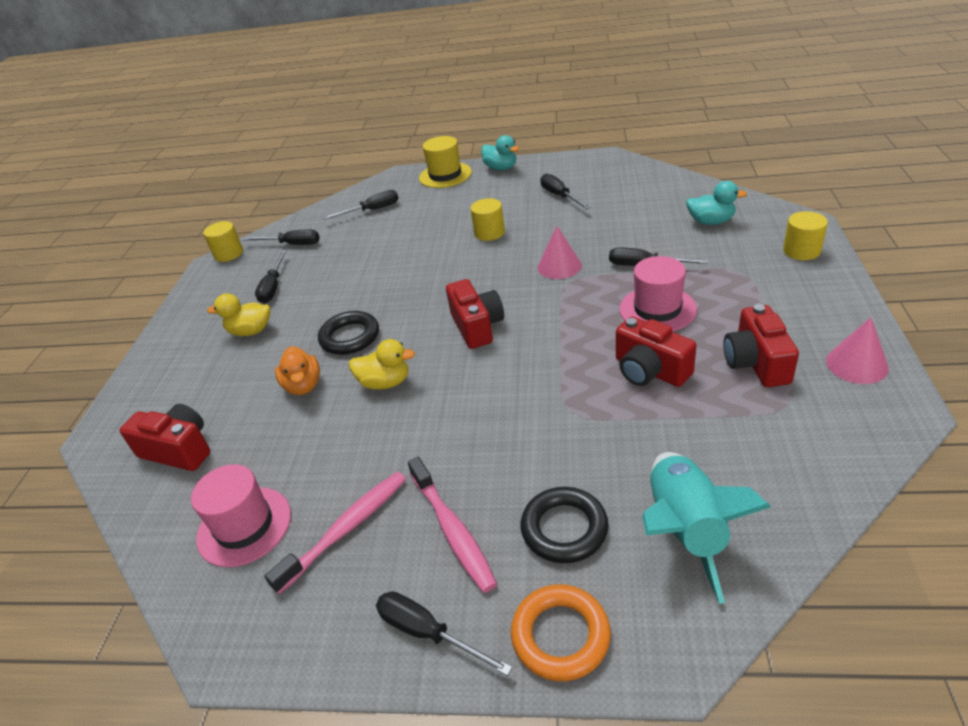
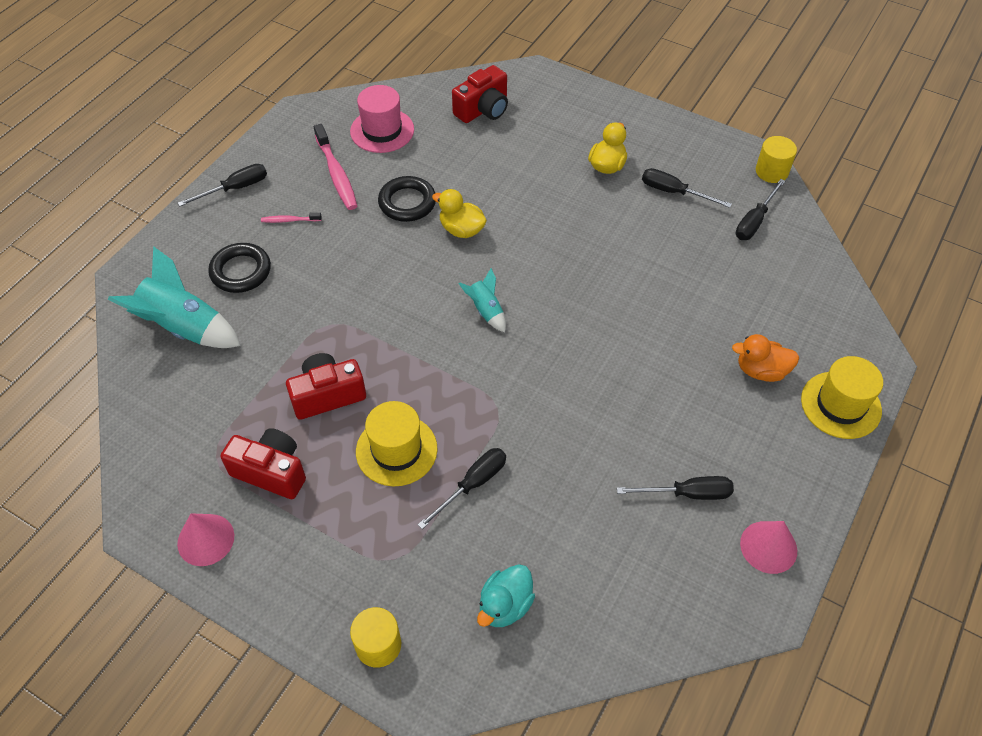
camera: 110 degrees right, 15 degrees up
orange duck [275,347,320,395] -> orange duck moved to [732,334,799,382]
black ring [318,311,379,355] -> black ring moved to [378,176,436,222]
black screwdriver [323,190,399,220] -> none
yellow duck [349,339,415,390] -> yellow duck turned 90 degrees clockwise [432,189,487,238]
pink toothbrush [408,457,497,593] -> pink toothbrush [261,213,322,223], size x0.51
red camera [446,279,504,349] -> turquoise rocket [458,268,506,332]
yellow cylinder [470,198,505,241] -> none
turquoise duck [481,135,519,170] -> none
orange ring [511,584,611,681] -> none
pink cone [538,226,582,279] -> pink cone moved to [740,521,797,574]
pink hat [619,256,697,331] -> yellow hat [356,401,438,486]

